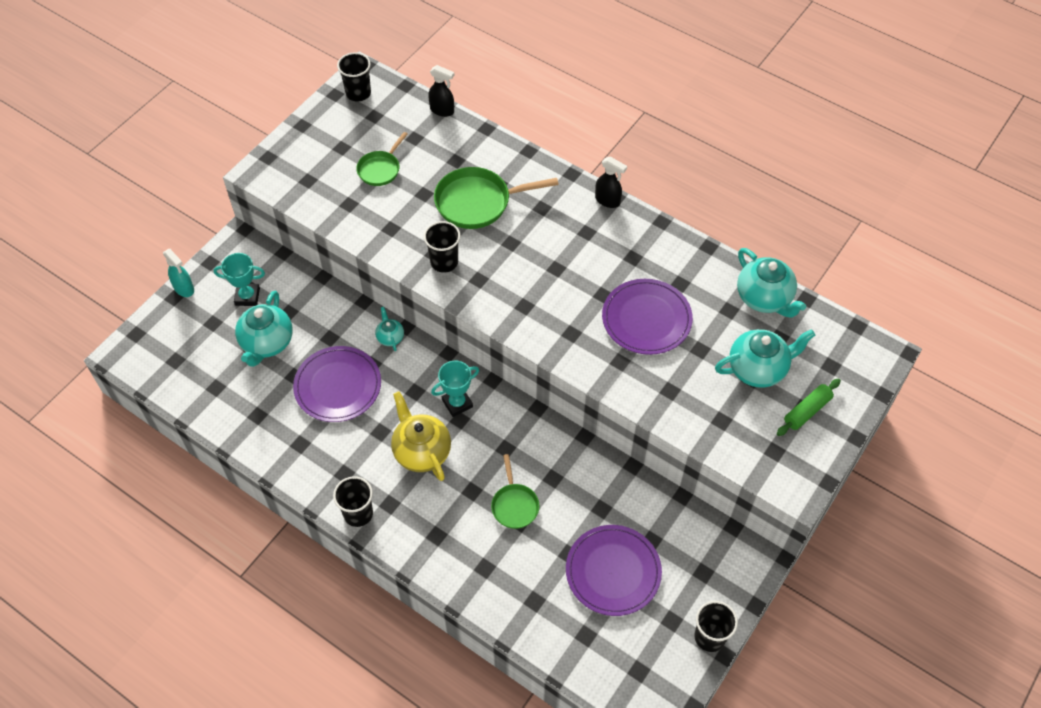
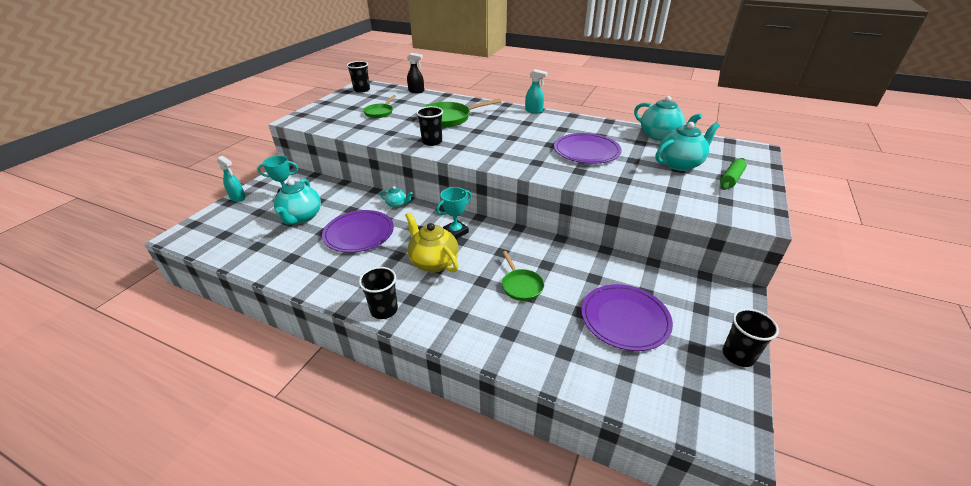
camera: 10 degrees left, 20 degrees down
turquoise teapot [375,307,404,351] -> turquoise teapot turned 135 degrees clockwise [380,186,412,208]
black spray bottle [595,157,627,208] -> turquoise spray bottle [525,69,547,113]

